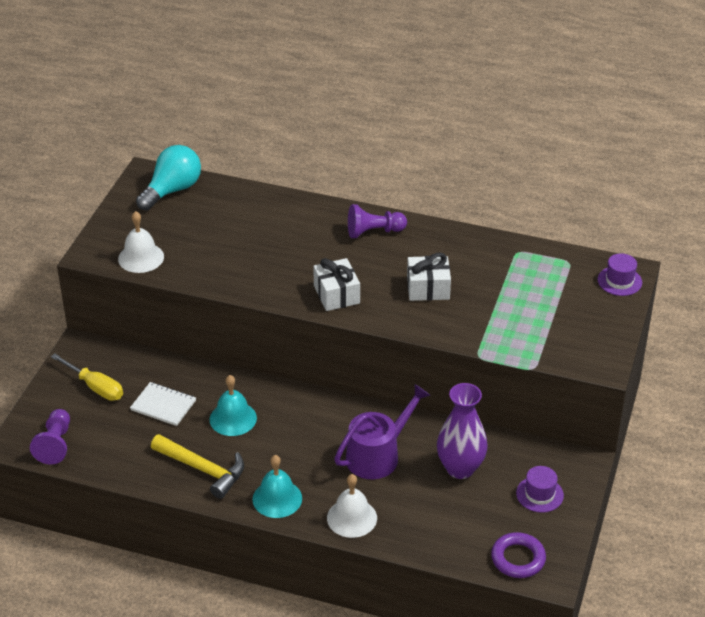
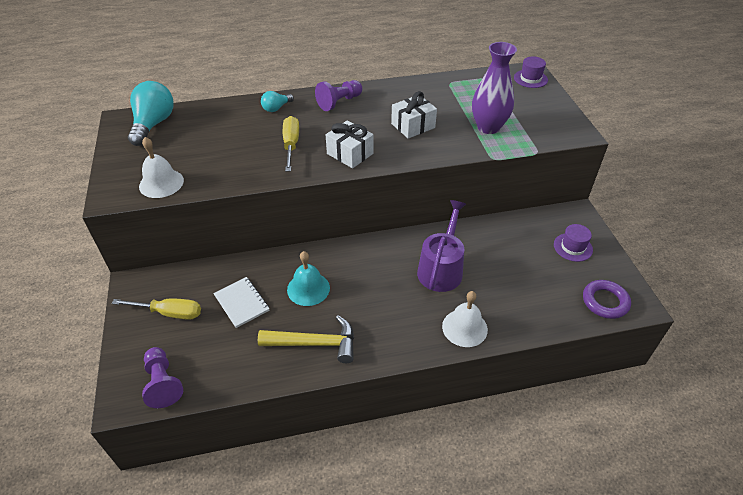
camera: 30 degrees left, 5 degrees up
white notebook [130,382,196,426] -> white notebook turned 60 degrees clockwise [213,277,270,328]
turquoise bell [252,455,302,518] -> none
purple vase [437,383,488,479] -> purple vase moved to [472,42,517,134]
none -> turquoise light bulb [261,91,294,112]
none -> yellow screwdriver [283,116,299,172]

